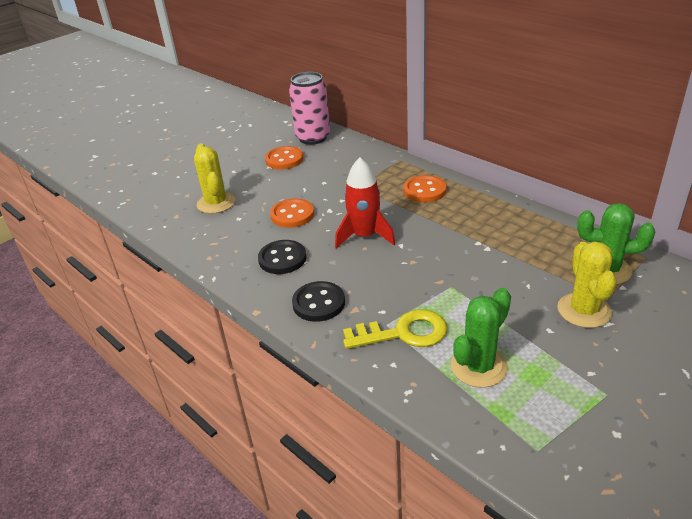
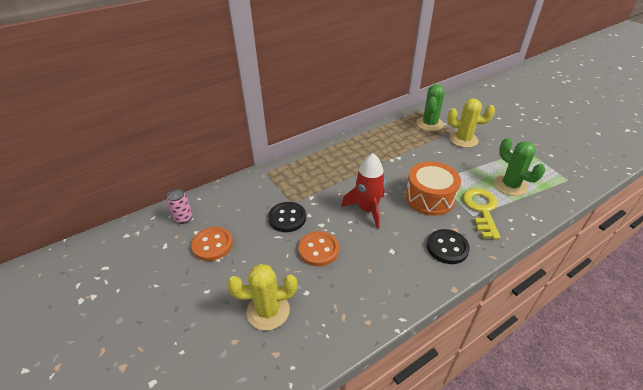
camera: 80 degrees left, 5 degrees up
black button [258,240,306,274] -> black button moved to [268,202,306,232]
pink can [289,72,330,145] -> pink can [167,189,193,224], size x0.51
orange button [403,175,446,203] -> none
none -> orange drum [405,161,461,216]

